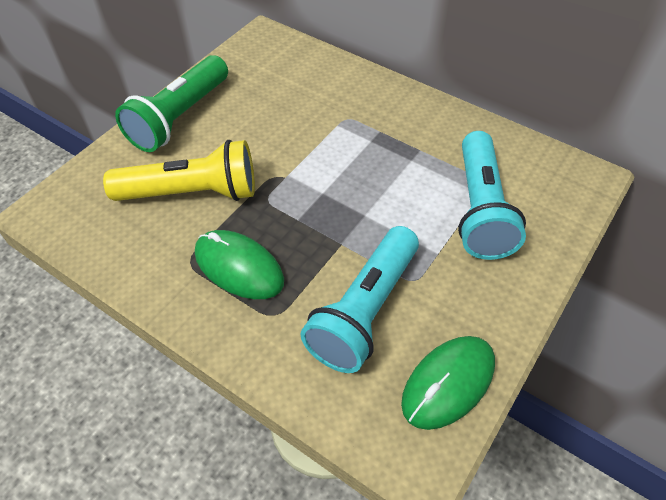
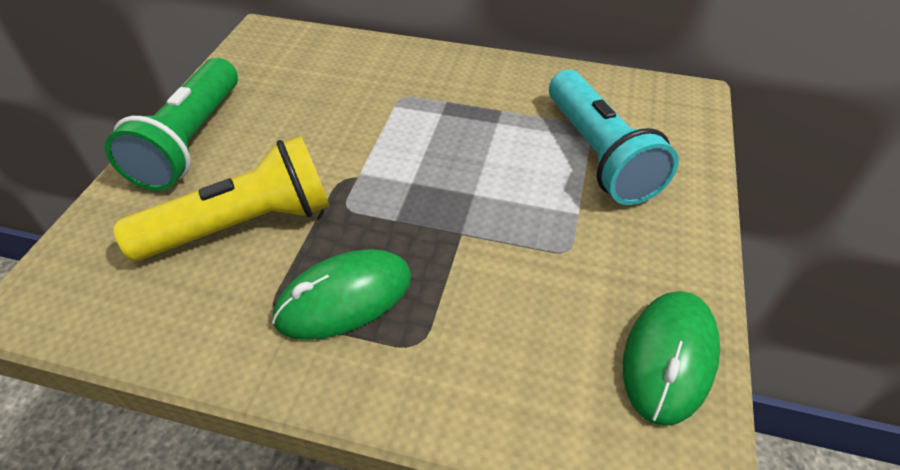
camera: 20 degrees left, 5 degrees down
green mouse [195,230,284,299] -> green mouse turned 45 degrees counterclockwise [272,249,412,340]
turquoise flashlight [300,226,419,373] -> none

